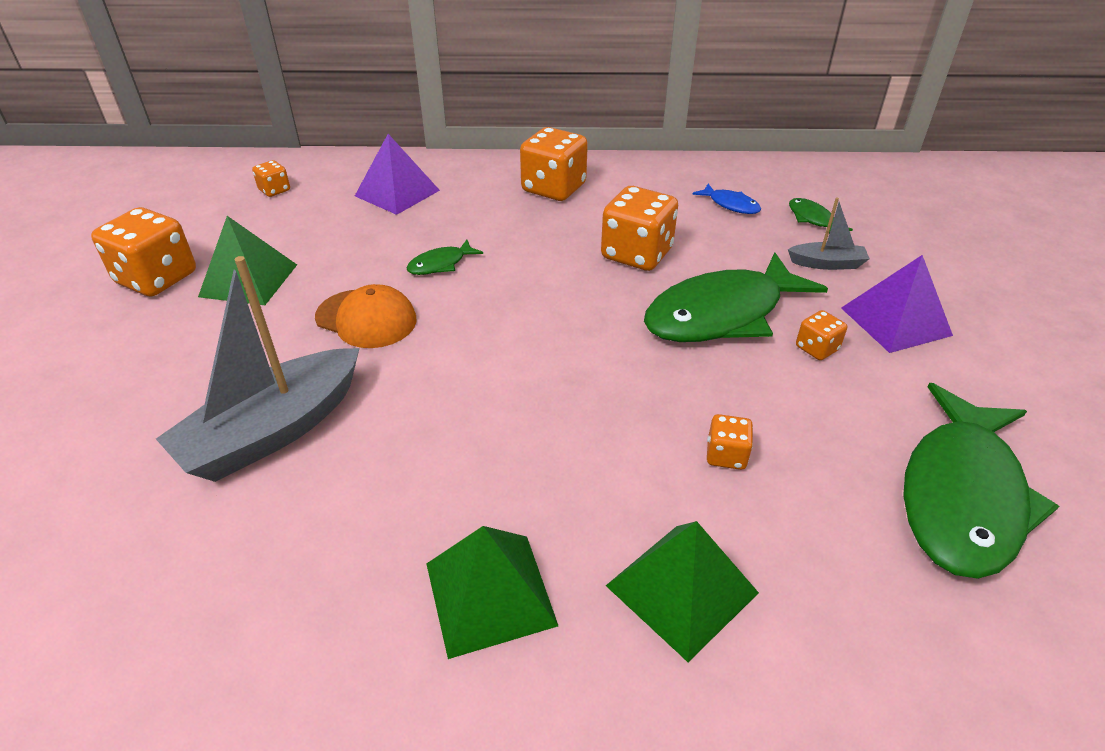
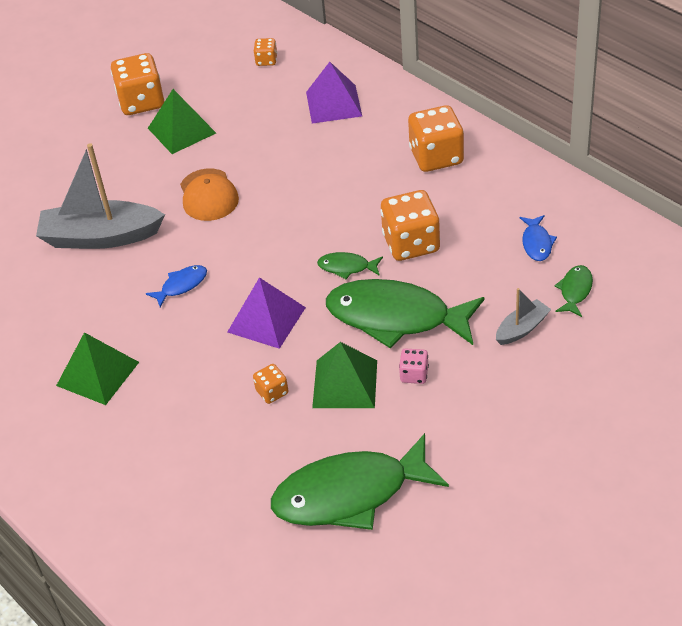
camera: 50 degrees right, 5 degrees up
green fish [407,240,483,275] -> green fish moved to [317,252,383,279]
green pyramid [606,521,759,662] -> green pyramid moved to [312,342,377,408]
grey boat [788,197,870,270] -> grey boat turned 90 degrees counterclockwise [496,288,551,345]
orange dice [796,310,847,360] -> pink dice [399,348,429,384]
purple pyramid [841,255,953,353] -> purple pyramid moved to [227,277,306,349]
none -> blue fish [146,265,207,308]

